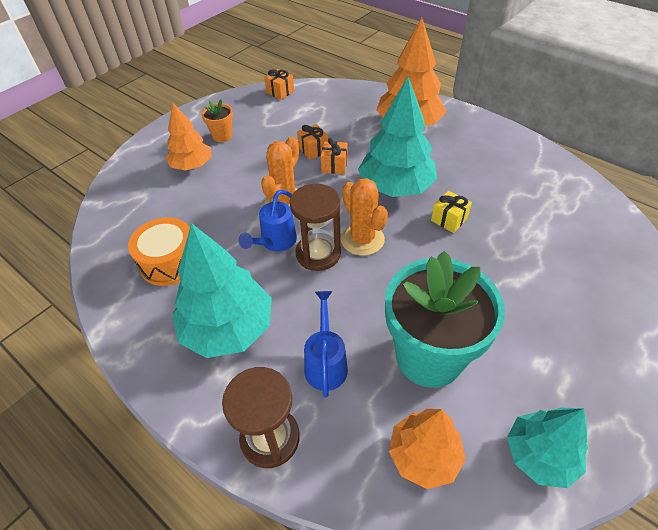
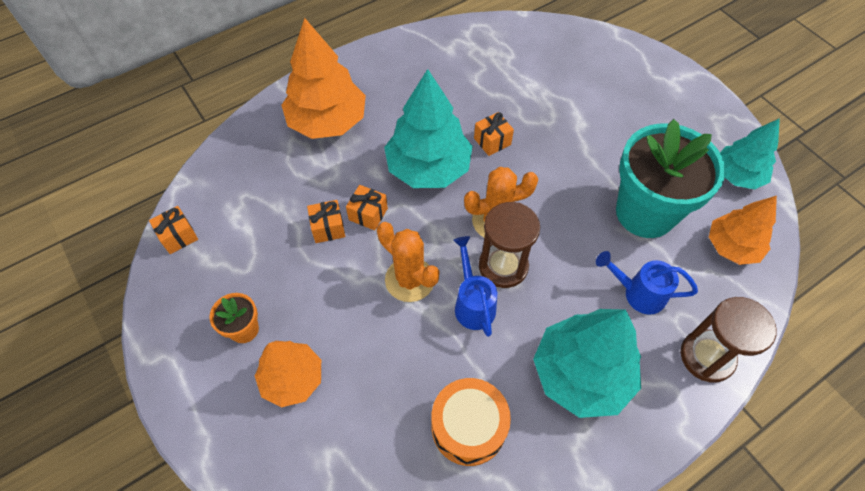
camera: 75 degrees left, 10 degrees up
blue watering can [239,190,297,251] -> blue watering can turned 150 degrees counterclockwise [453,236,497,337]
yellow gift [431,191,472,233] -> orange gift [474,112,514,156]

